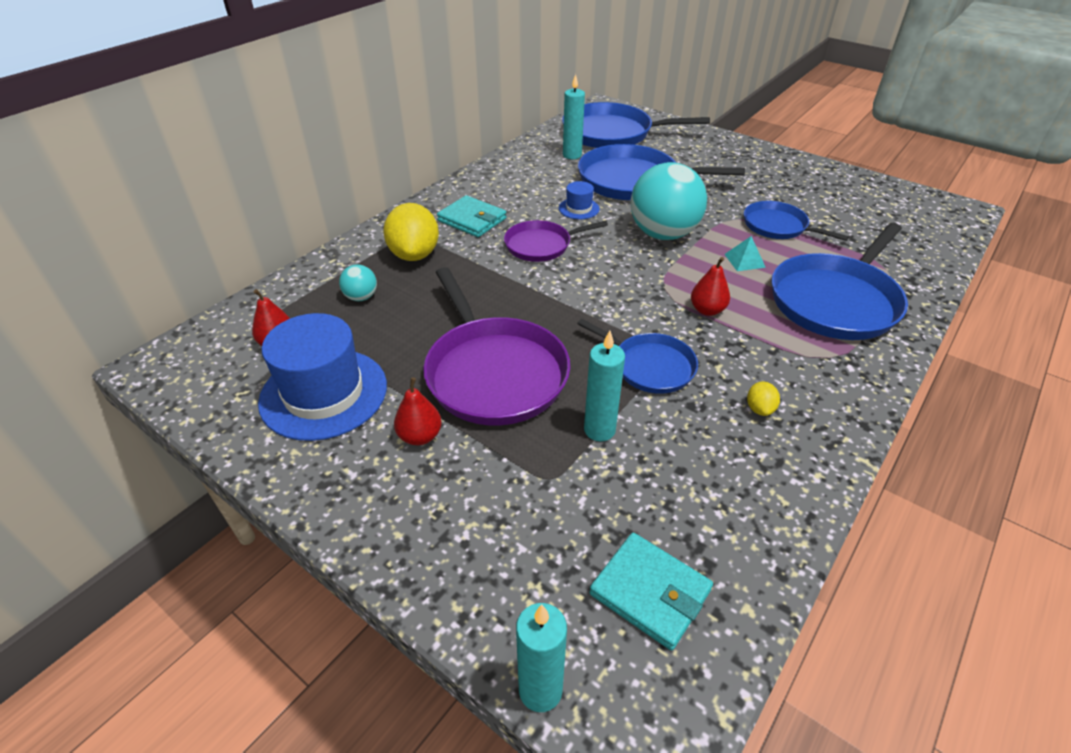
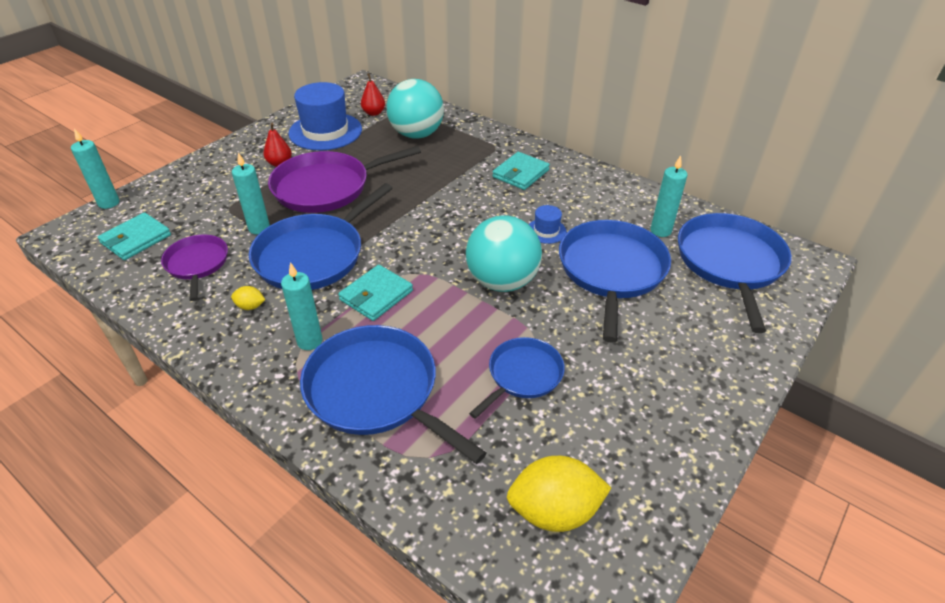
camera: 90 degrees right, 0 degrees up
turquoise ball [339,264,377,301] -> turquoise ball [387,79,444,139], size x2.28
yellow lemon [383,203,439,261] -> yellow lemon moved to [507,456,611,532]
purple pan [504,220,608,262] -> purple pan moved to [161,235,228,301]
blue pan [577,319,698,394] -> blue pan [249,183,393,290], size x1.73
red pear [691,257,730,316] -> turquoise wallet [338,265,413,321]
turquoise pyramid [724,236,766,271] -> none
none -> turquoise candle [281,262,323,350]

